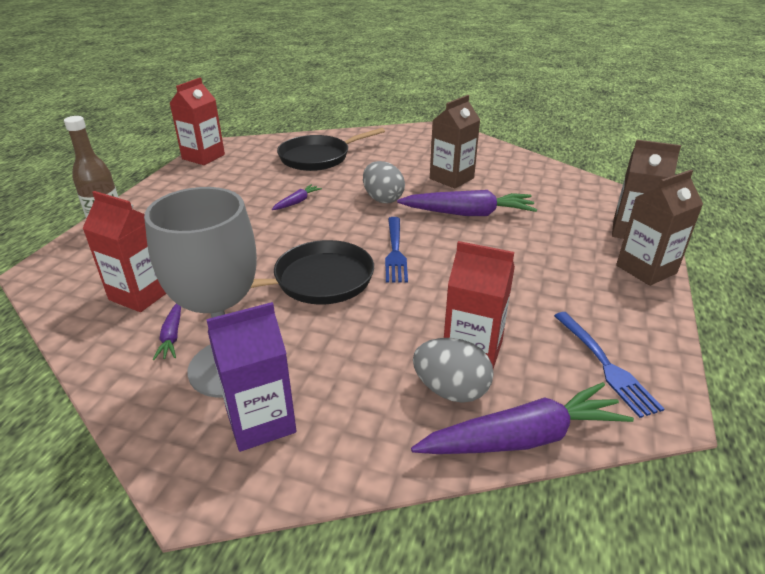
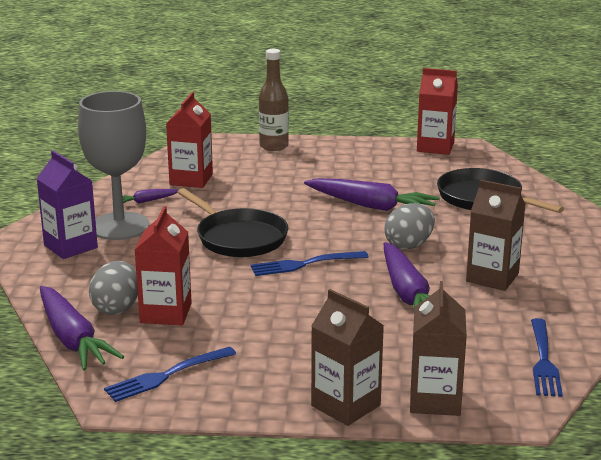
camera: 75 degrees right, 10 degrees down
purple carrot [272,184,322,210] -> purple carrot [304,178,440,211], size x2.10
none -> blue fork [531,318,563,397]

